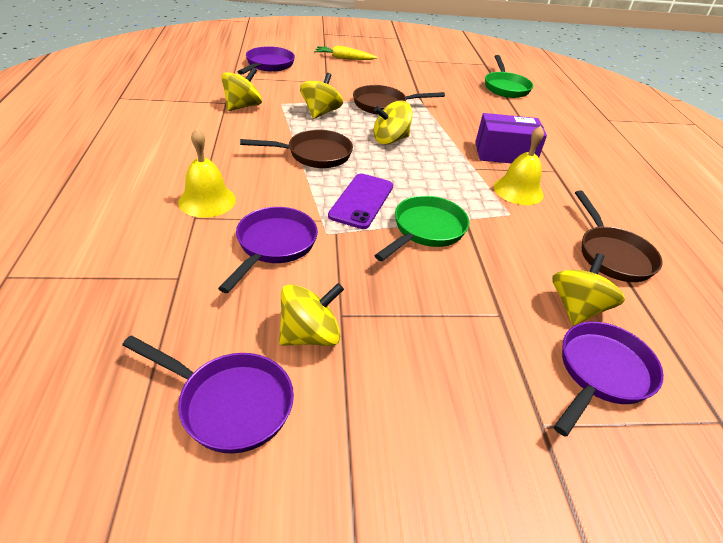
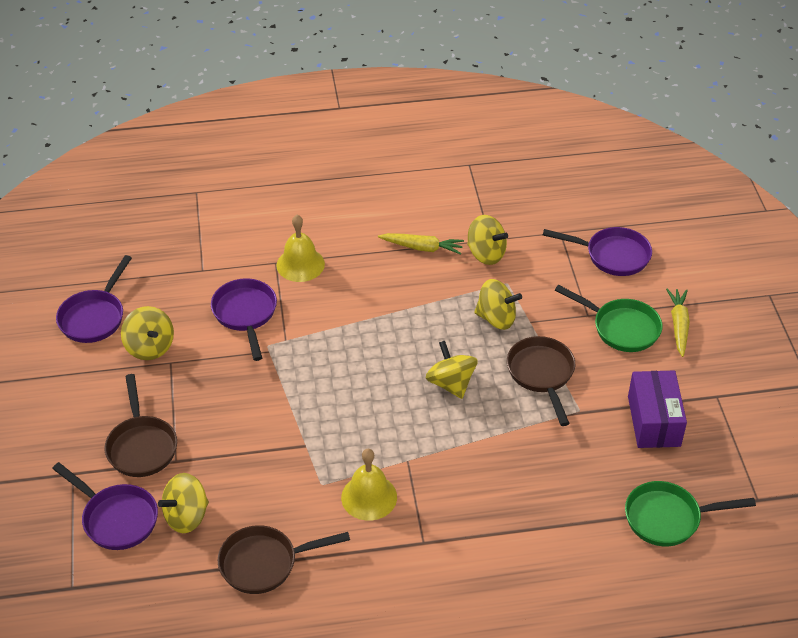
camera: 90 degrees right, 5 degrees up
purple pan [218,207,318,293] -> purple pan turned 120 degrees counterclockwise [211,279,277,361]
brown pan [240,130,353,168] -> brown pan moved to [105,374,177,477]
purple phone [328,173,393,229] -> none
green pan [374,195,470,261] -> green pan moved to [555,285,663,352]
purple box [475,113,547,163] -> purple box moved to [628,370,687,448]
yellow spinning top [552,253,625,326] -> yellow spinning top turned 120 degrees clockwise [158,473,209,533]
none -> yellow carrot [378,233,464,255]

